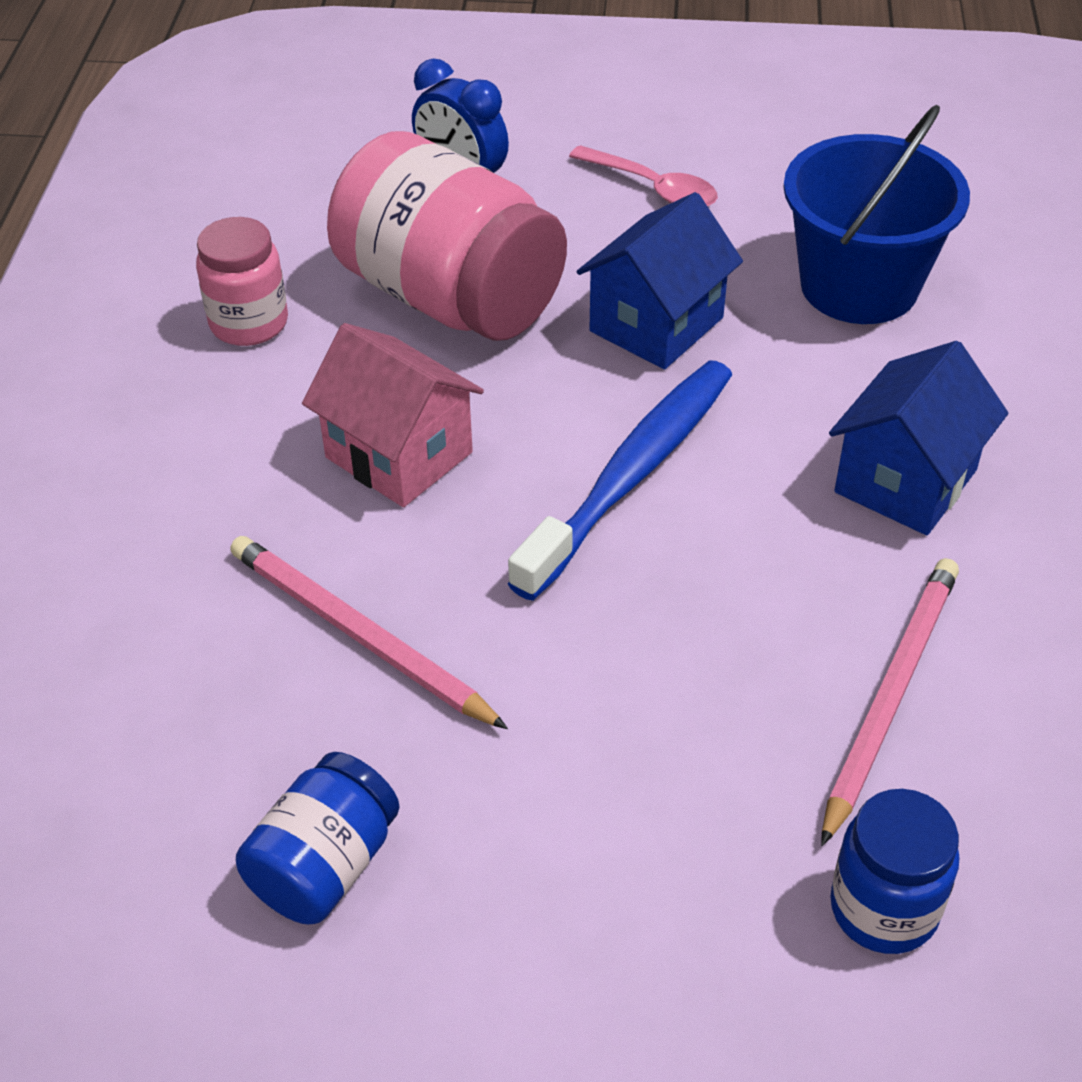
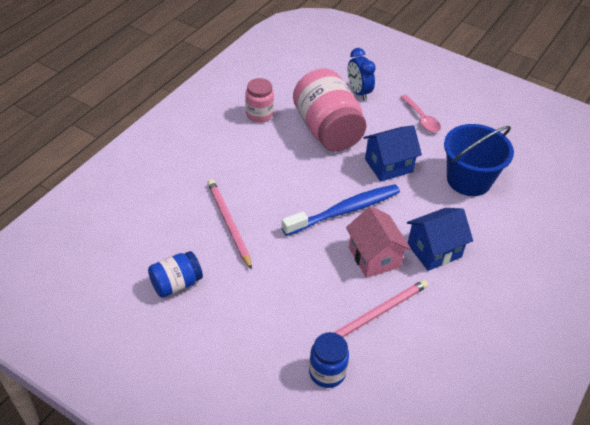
camera: 25 degrees right, 0 degrees up
pink house [302,323,484,507] -> pink house moved to [346,206,411,278]

